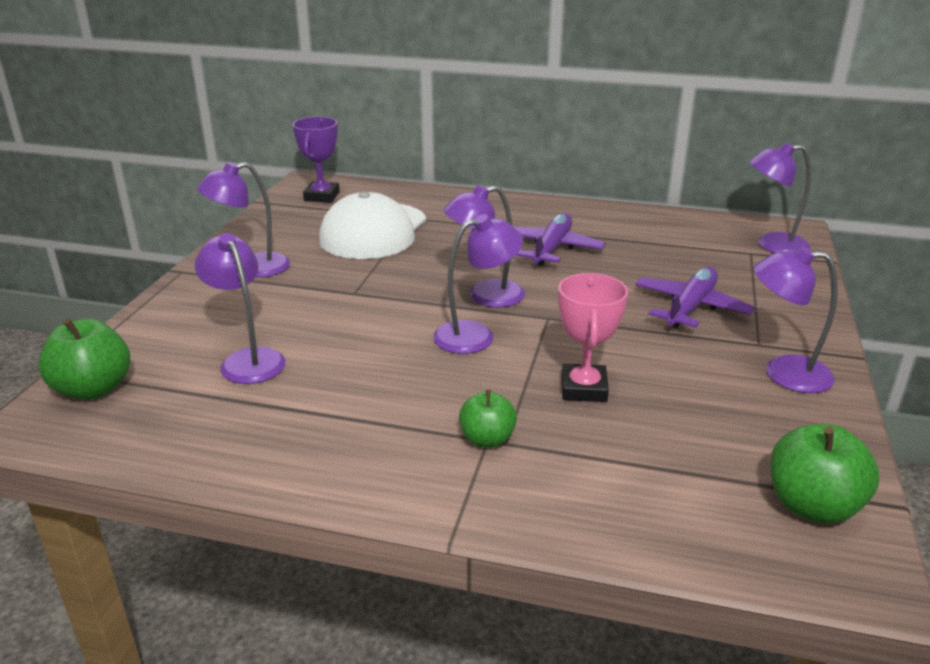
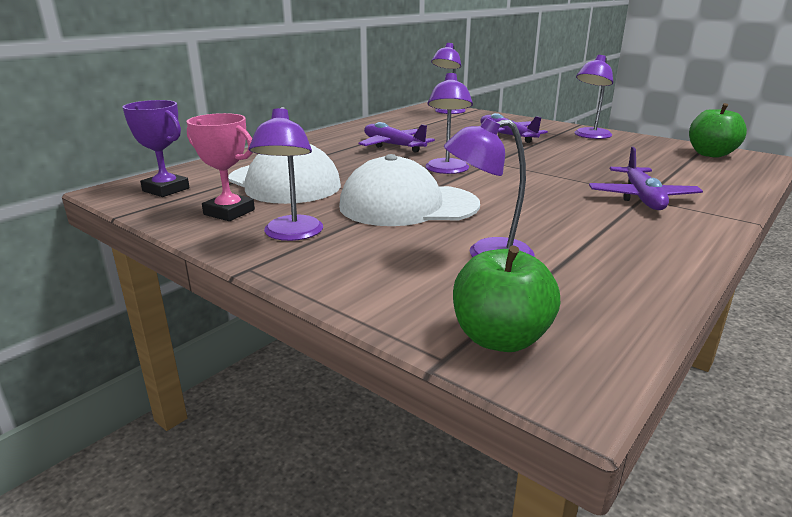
camera: 65 degrees left, 5 degrees down
purple lamp [433,214,523,354] -> none
green apple [459,390,517,448] -> purple plane [589,147,703,210]
pink trophy [558,273,628,402] -> pink trophy moved to [187,113,255,221]
none -> white cap [339,154,480,226]

